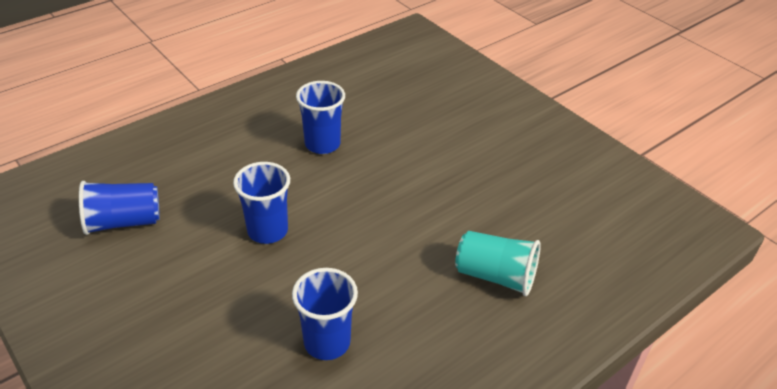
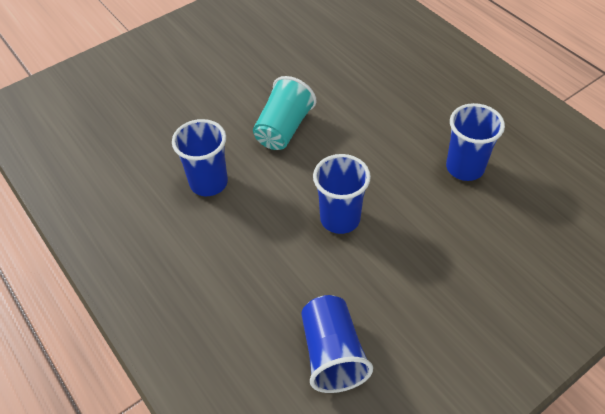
camera: 85 degrees left, 10 degrees up
turquoise cup [455,231,541,296] -> turquoise cup moved to [253,76,317,150]

